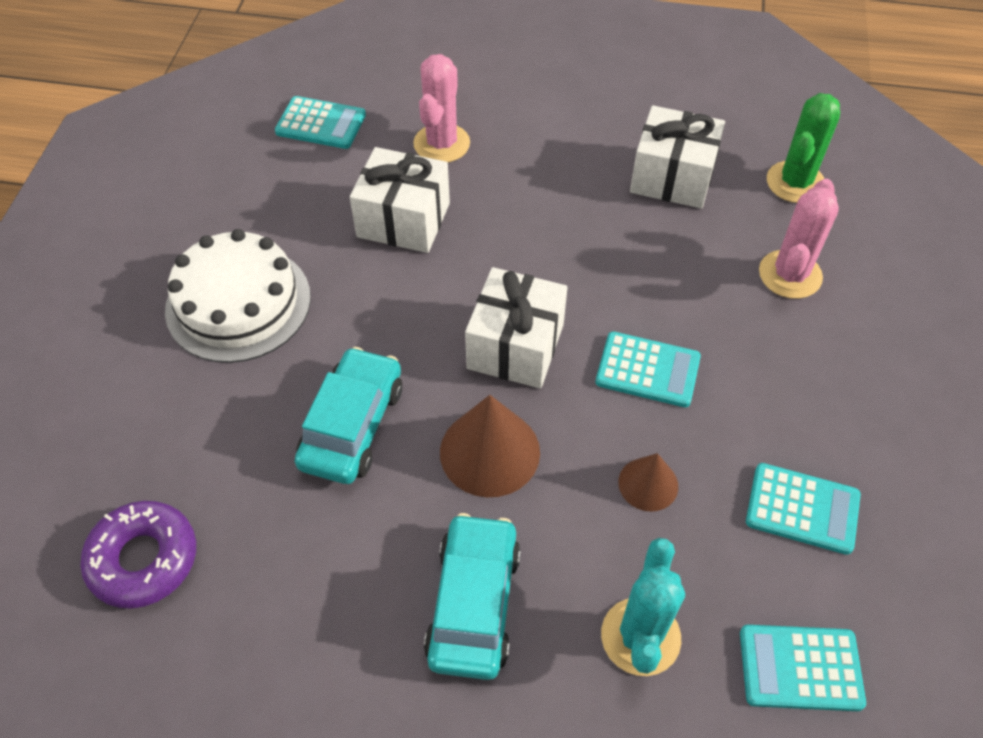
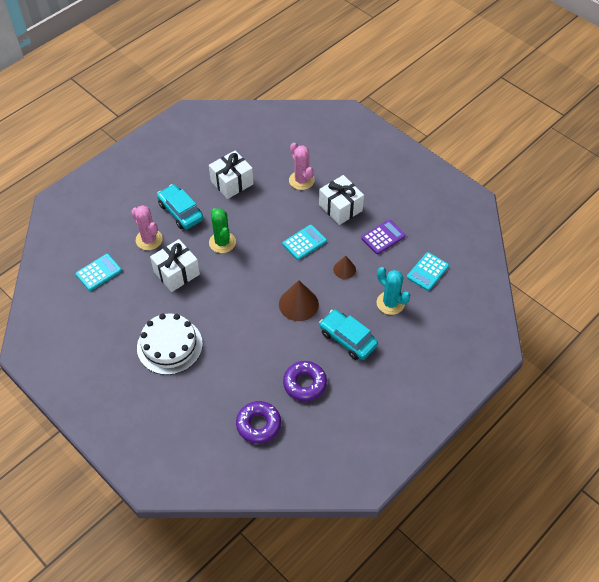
camera: 55 degrees left, 0 degrees up
turquoise car [295,347,402,484] -> turquoise car moved to [157,184,203,229]
white gift [465,267,568,388] -> white gift moved to [319,175,364,225]
turquoise calculator [746,463,861,555] -> purple calculator [361,220,406,254]
green cactus [767,93,840,203] -> green cactus moved to [209,208,236,253]
none -> purple donut [283,361,327,401]

